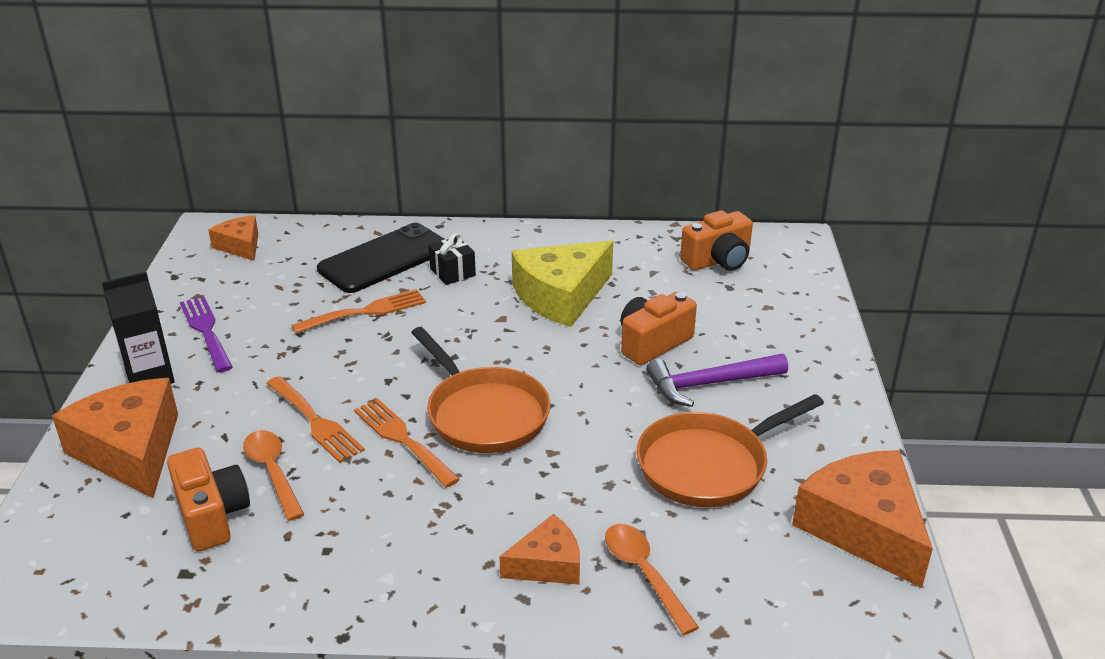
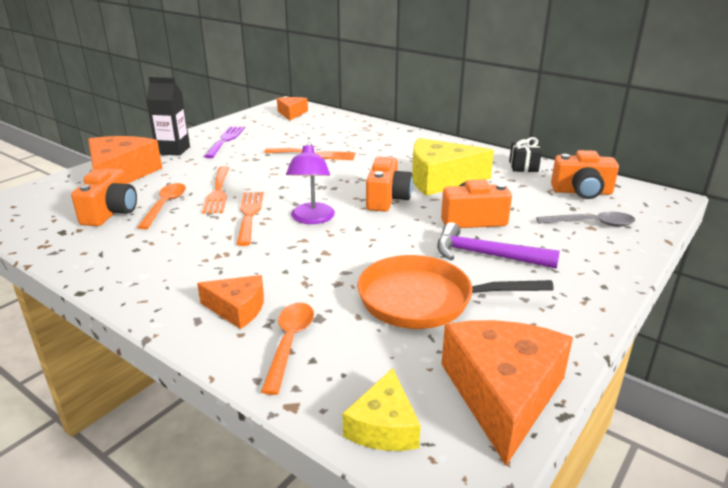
camera: 35 degrees right, 5 degrees down
black phone [317,223,446,293] -> none
orange pan [411,327,550,453] -> purple lamp [286,142,335,224]
black gift [429,233,476,285] -> black gift moved to [509,137,542,172]
none -> yellow cheese [343,368,421,451]
none -> orange camera [366,157,413,212]
none -> grey spoon [536,212,635,227]

